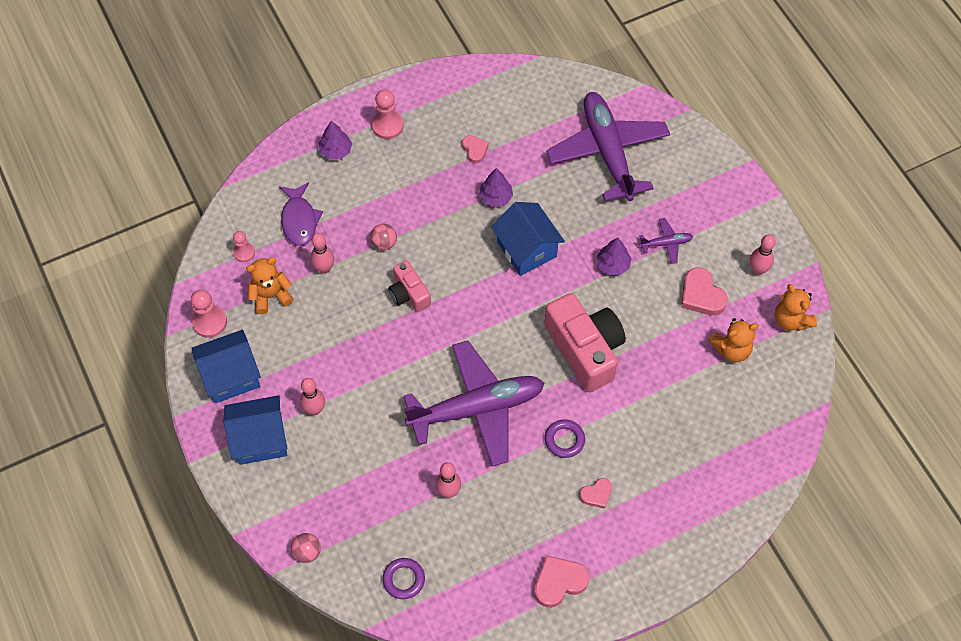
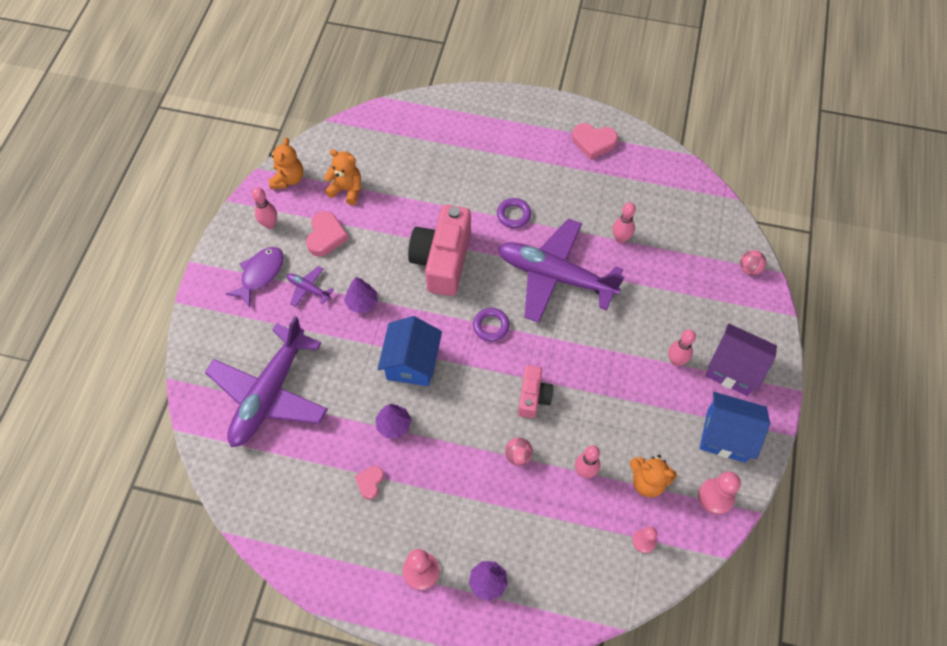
camera: 140 degrees left, 0 degrees up
blue house [224,395,287,465] -> purple house [706,323,777,396]
purple fish [279,182,323,246] -> purple fish moved to [226,247,284,308]
purple ring [383,558,425,599] -> purple ring moved to [473,308,510,342]
pink heart [579,478,612,509] -> none

